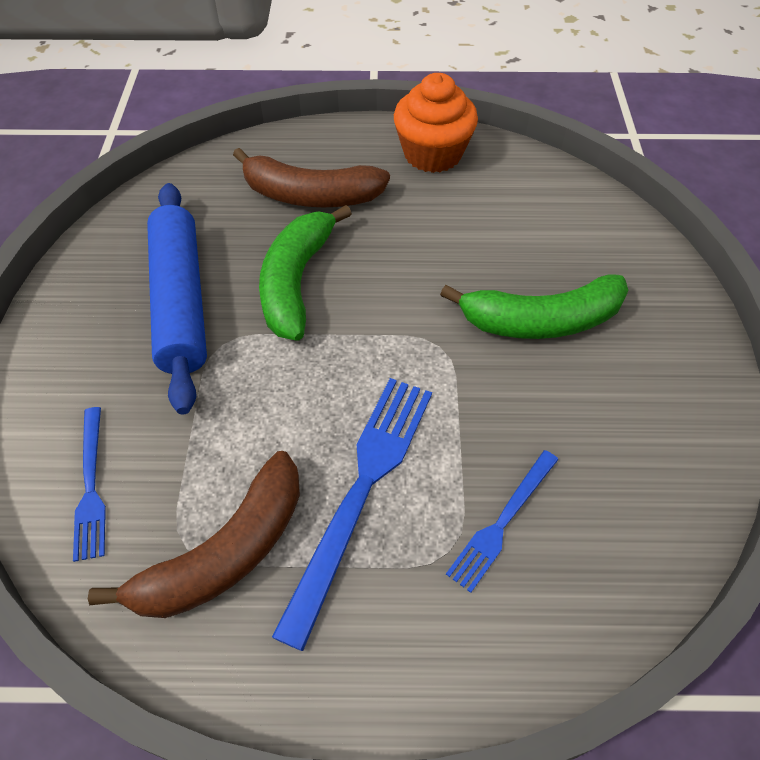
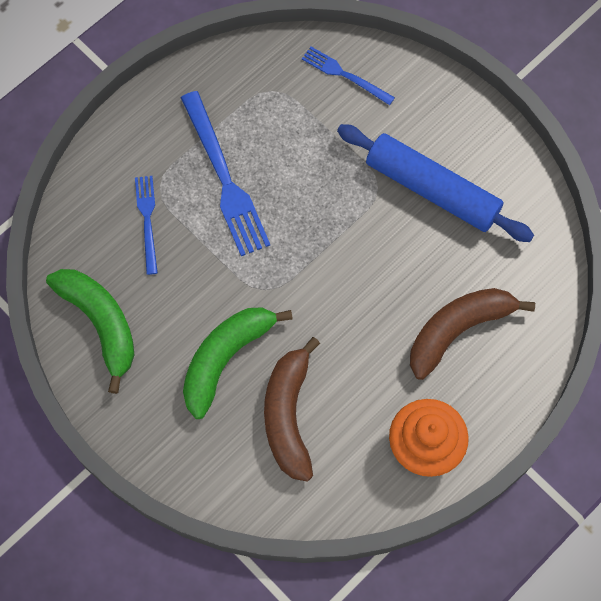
camera: 135 degrees right, 15 degrees up
brown banana [88,451,300,618] -> brown banana moved to [264,337,320,482]
green banana [259,205,352,341] -> green banana moved to [46,269,135,394]

